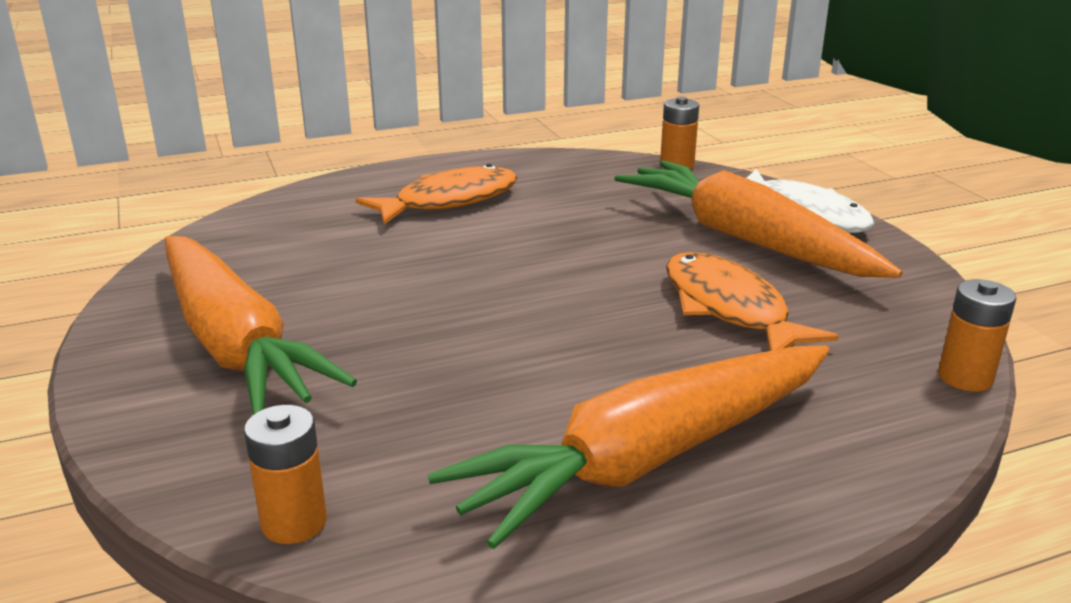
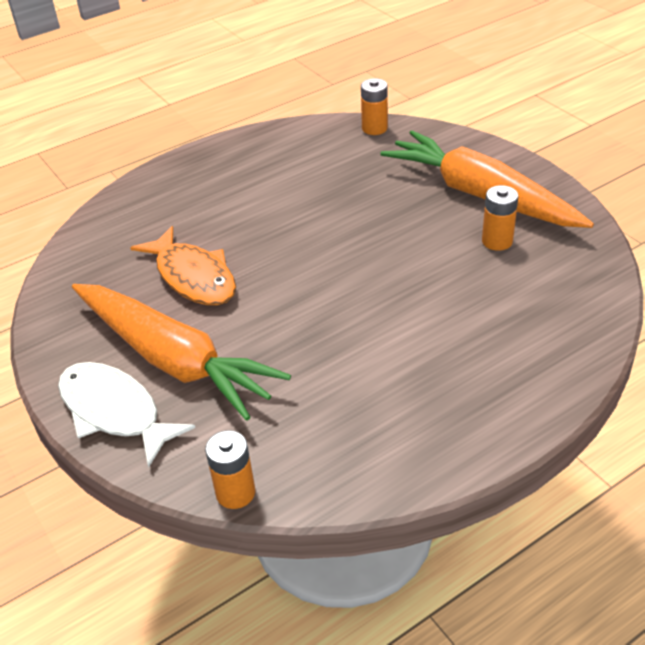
camera: 170 degrees right, 15 degrees up
orange fish [355,164,518,225] -> none
orange carrot [428,345,829,549] -> none
orange battery [938,279,1017,392] -> orange battery moved to [482,185,518,251]

